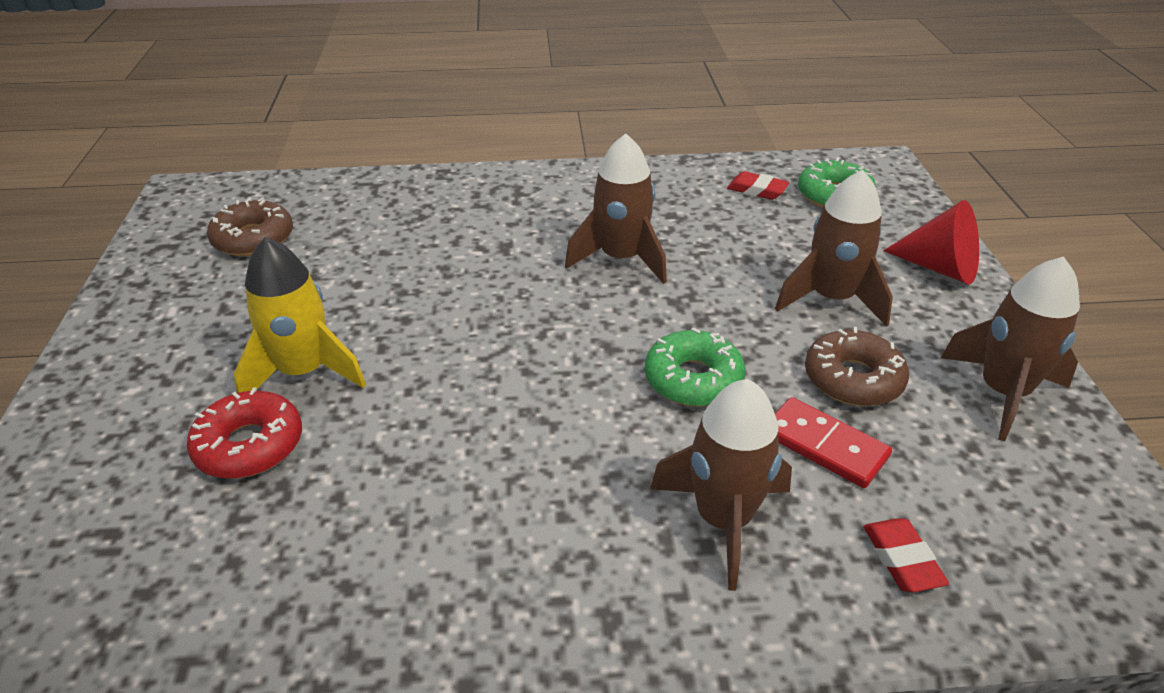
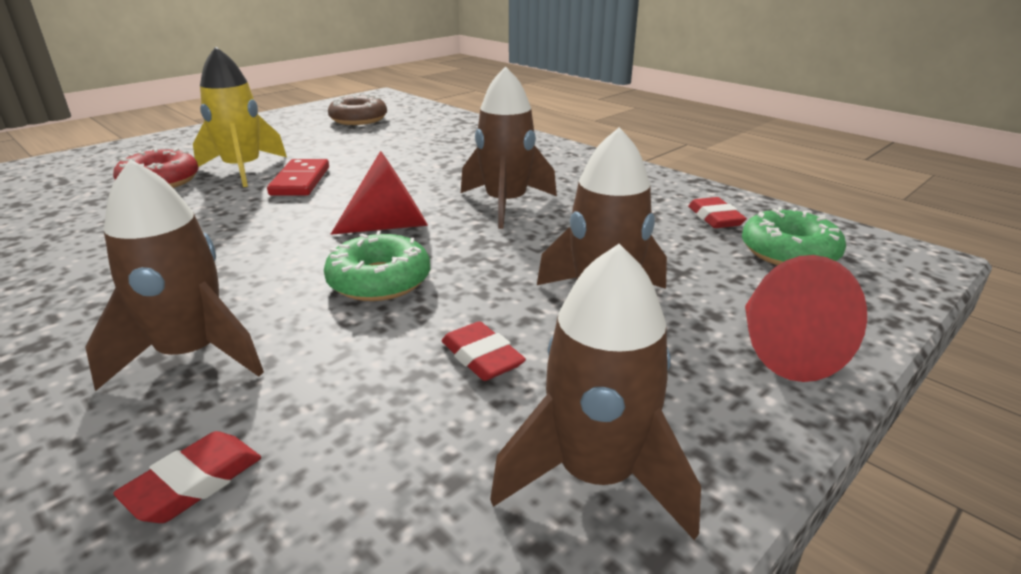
camera: 50 degrees right, 10 degrees down
red domino [775,397,892,488] -> red domino moved to [267,159,329,196]
brown donut [805,327,909,406] -> red eraser [442,321,526,381]
none -> red cone [331,151,428,235]

